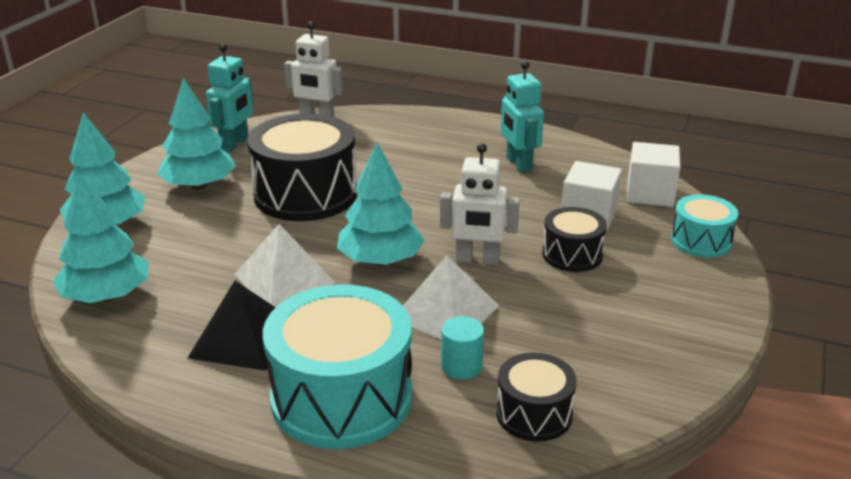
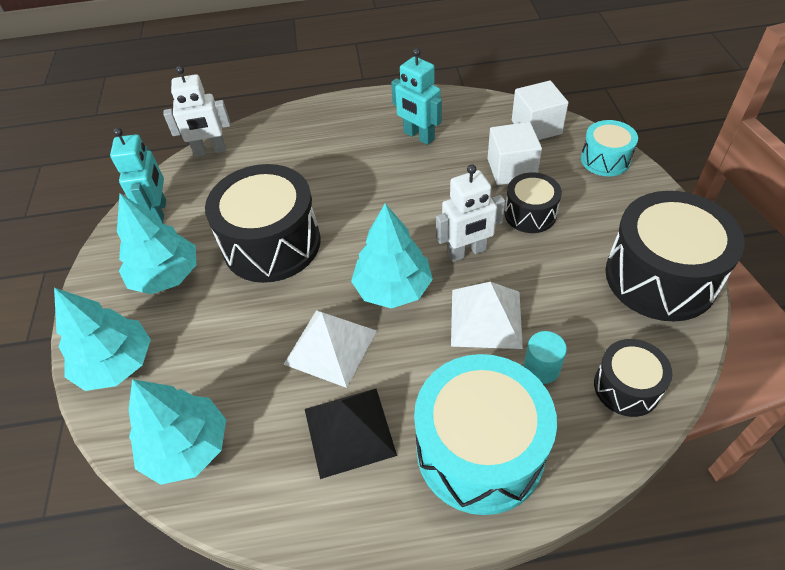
camera: 25 degrees left, 20 degrees up
none -> black drum [605,191,745,321]

